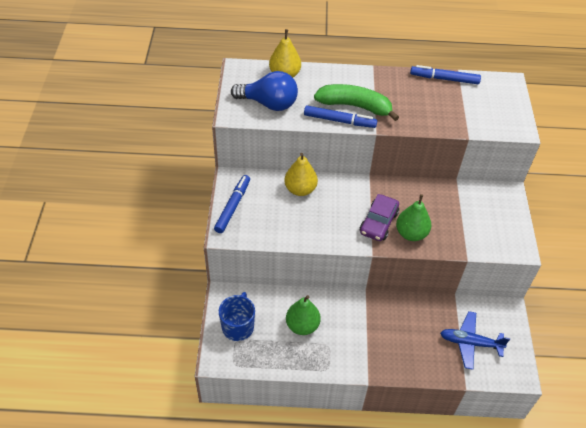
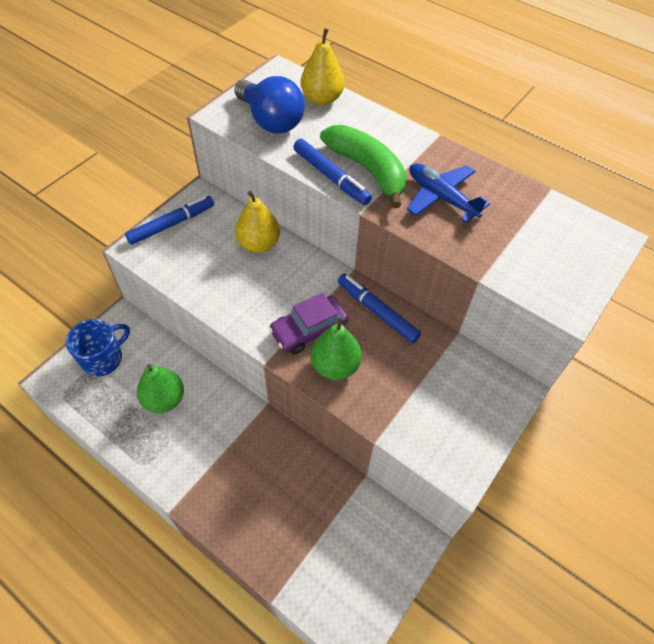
camera: 35 degrees right, 5 degrees up
blue marker [410,65,481,84] -> blue marker moved to [338,274,421,343]
blue plane [440,311,510,370] -> blue plane moved to [407,163,490,223]

